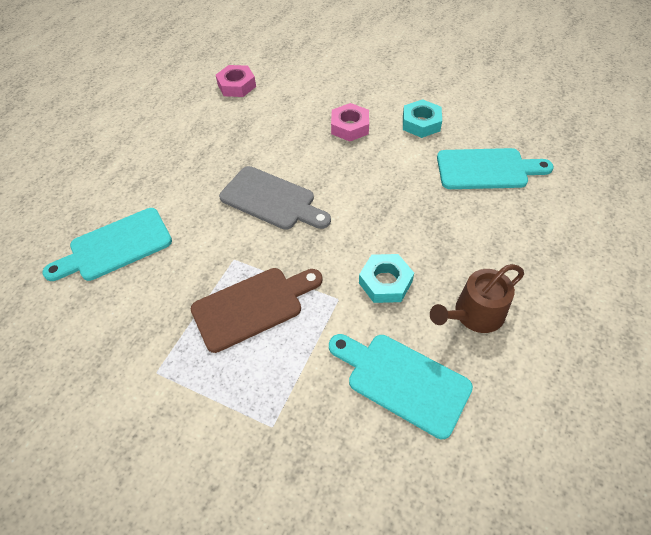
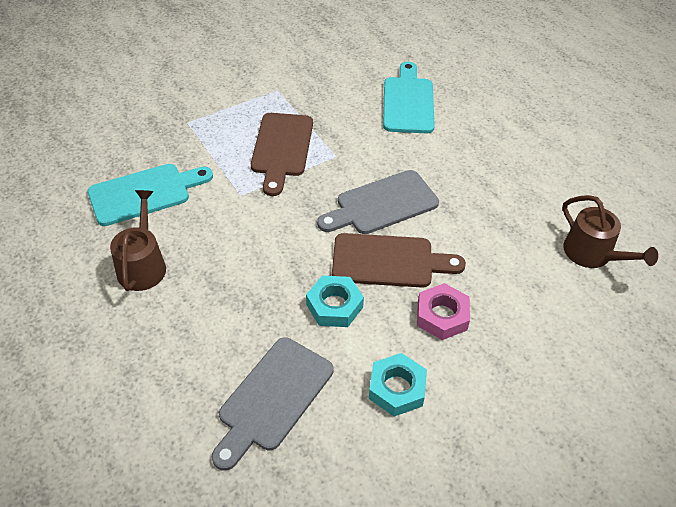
camera: 120 degrees right, 5 degrees down
pink nut [216,65,256,97] -> brown watering can [562,195,658,268]
turquoise nut [359,254,414,303] -> turquoise nut moved to [306,275,364,327]
turquoise cutting board [437,148,554,189] -> grey cutting board [212,337,333,471]
none -> brown cutting board [332,233,466,288]

